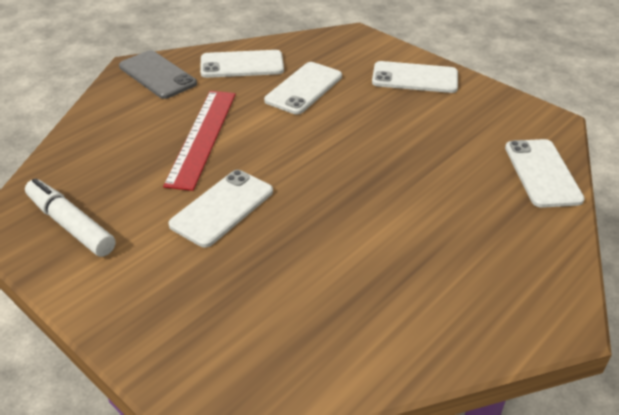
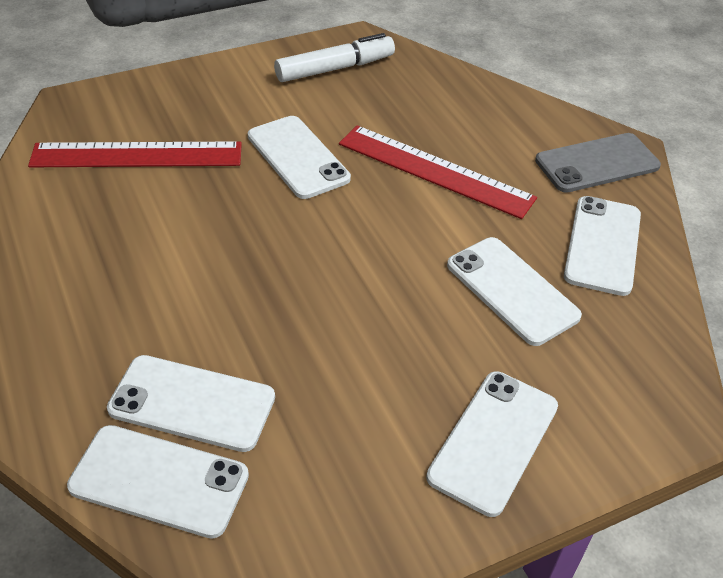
camera: 110 degrees right, 5 degrees up
none -> red ruler [28,142,242,167]
none -> white phone [107,355,275,452]

